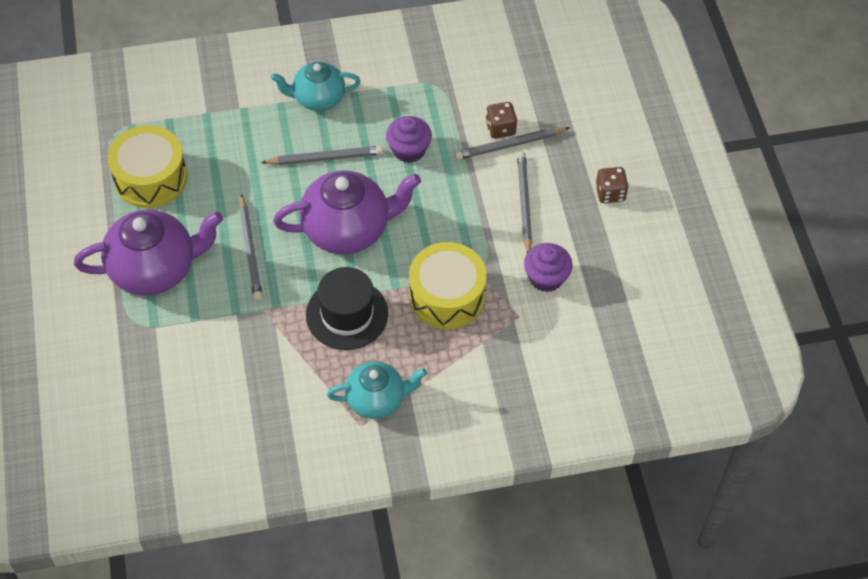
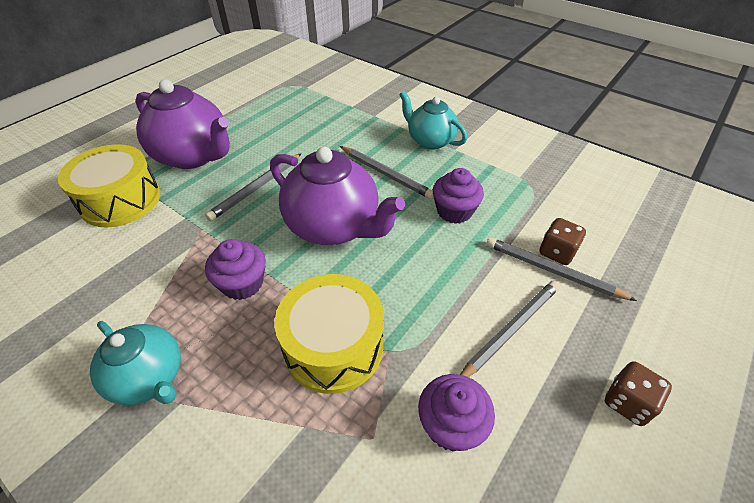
camera: 50 degrees right, 10 degrees down
yellow drum [107,125,187,208] -> yellow drum moved to [58,144,160,228]
black hat [306,267,388,350] -> purple cupcake [205,239,266,300]

